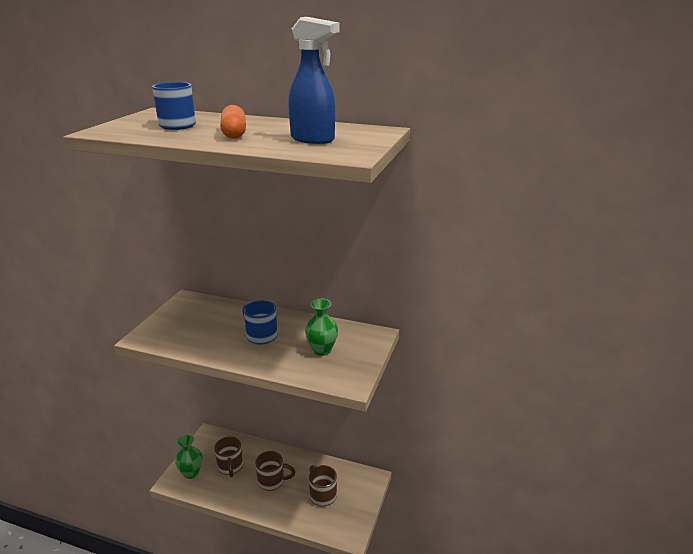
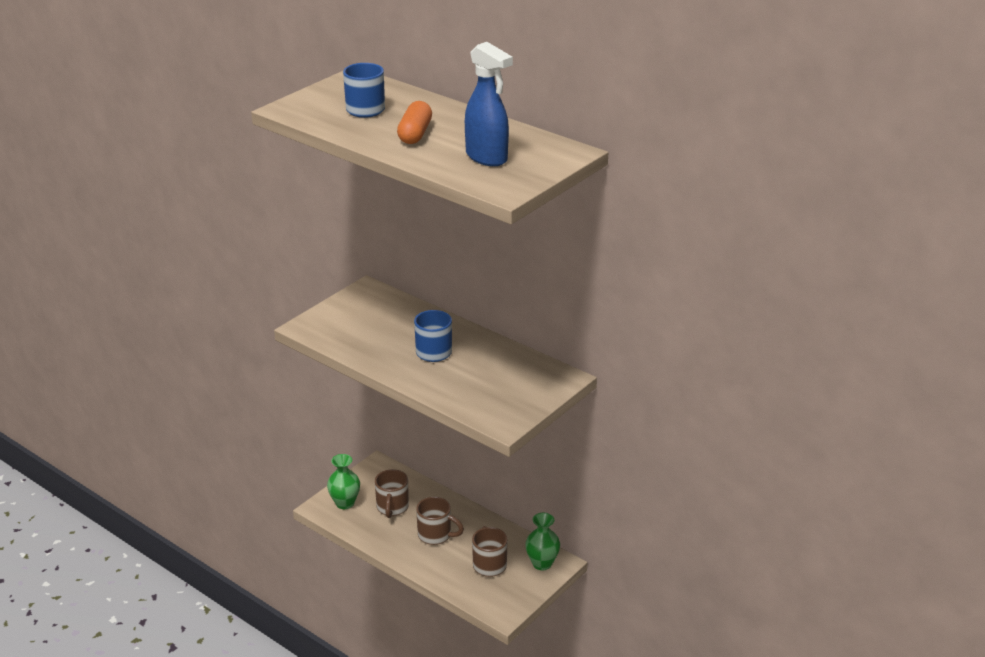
camera: 20 degrees right, 5 degrees up
green vase [305,299,338,356] -> green vase moved to [525,513,560,570]

